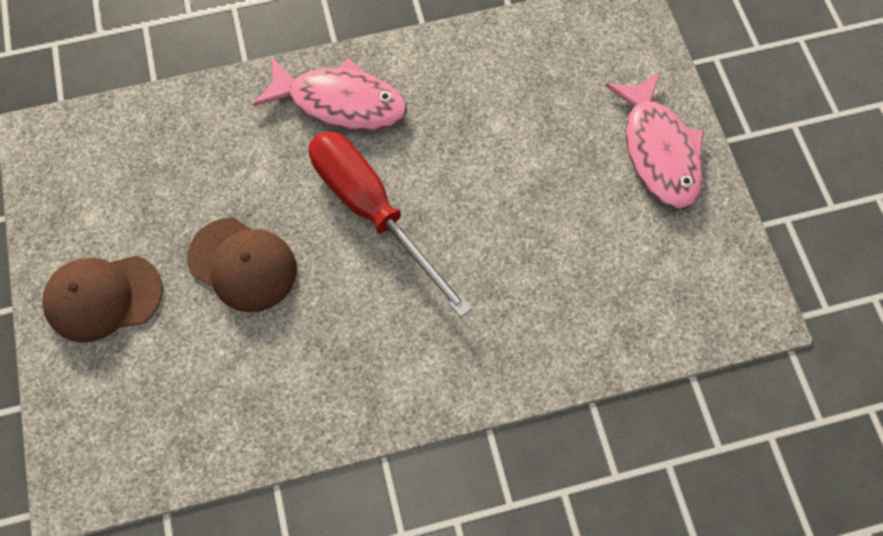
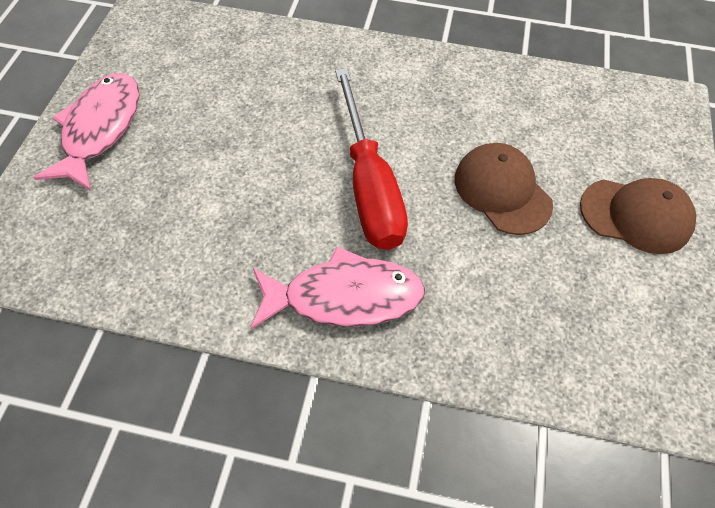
camera: 155 degrees left, 10 degrees down
pink fish [253,57,407,131] -> pink fish turned 135 degrees clockwise [250,246,425,329]

